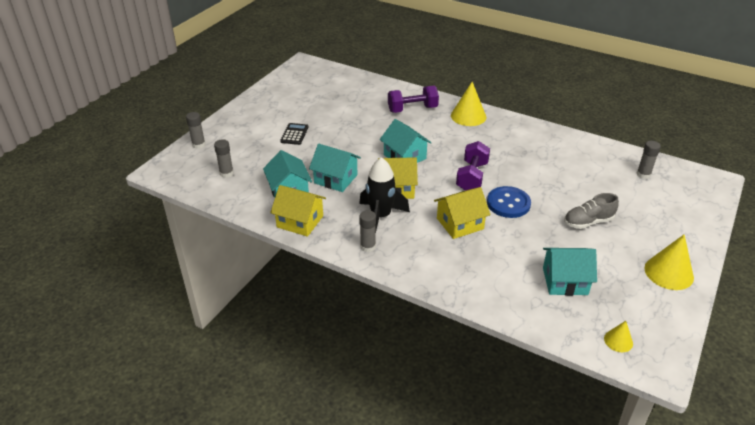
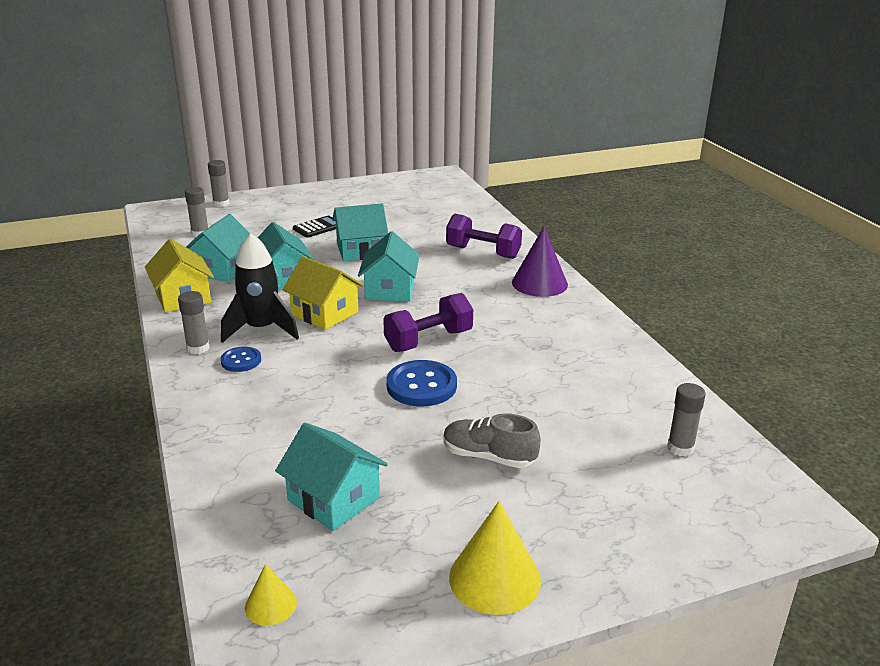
camera: 40 degrees right, 10 degrees down
yellow house [434,187,491,239] -> none
yellow cone [451,82,486,126] -> purple cone [512,227,568,297]
none -> blue button [220,347,261,372]
none -> turquoise house [332,203,388,261]

